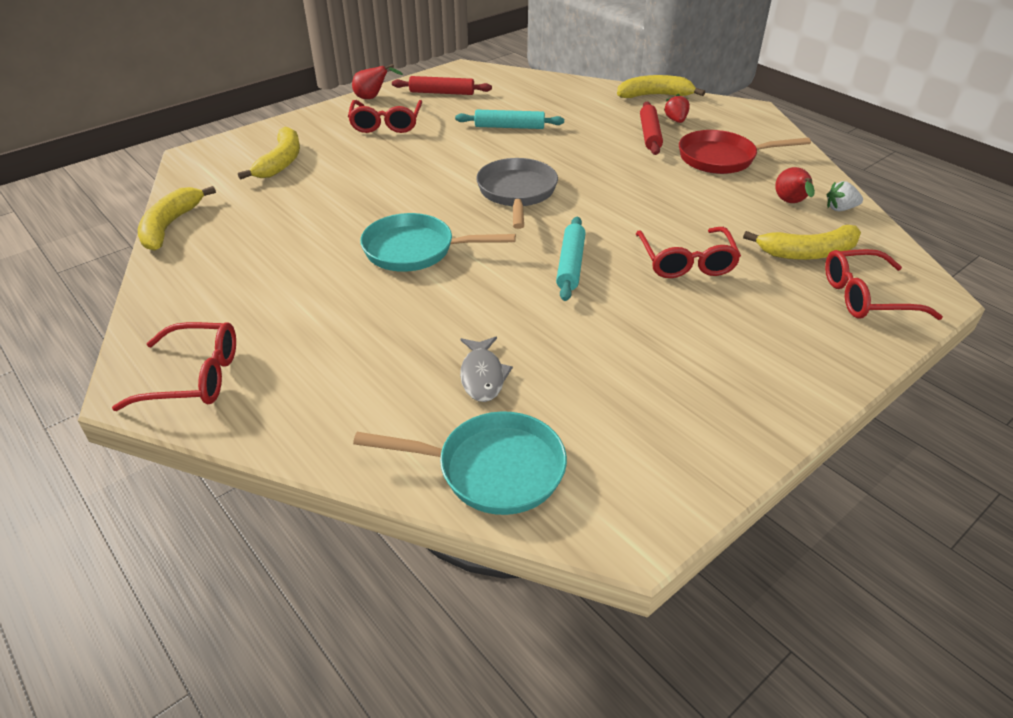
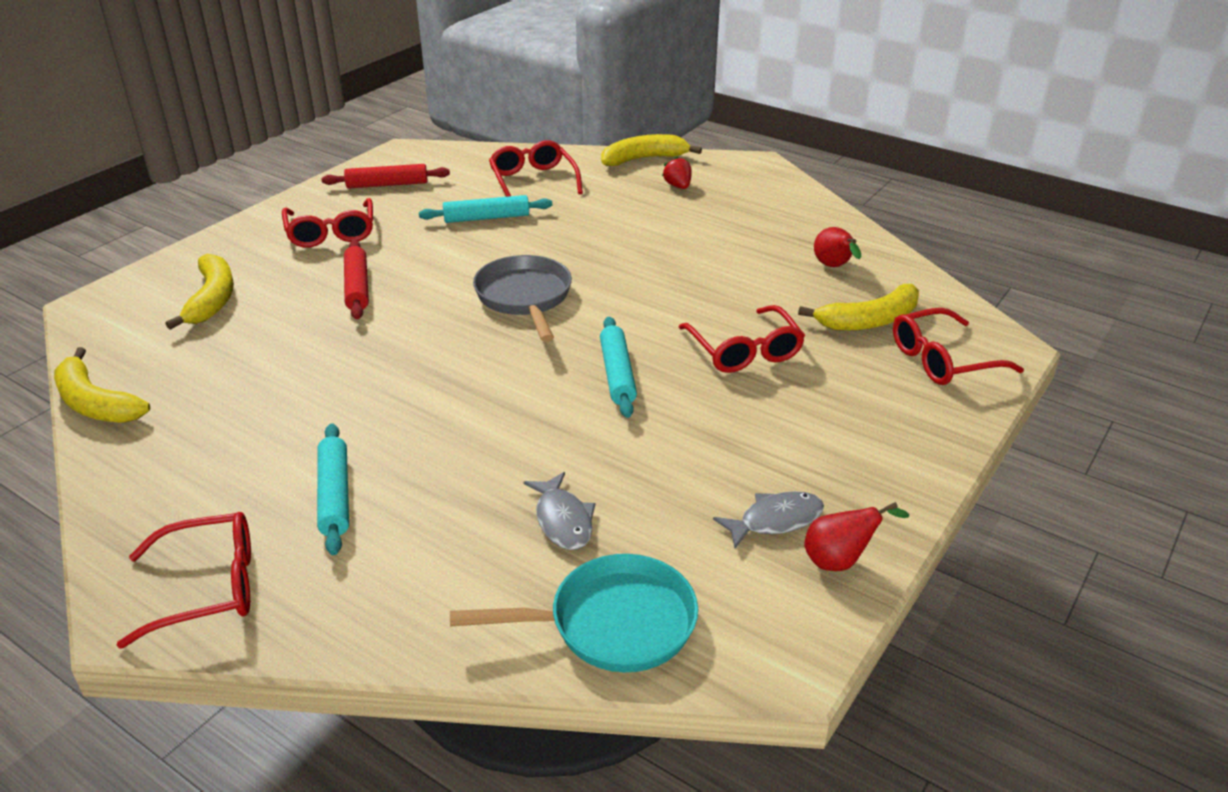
camera: 15 degrees left, 5 degrees down
yellow banana [138,186,216,251] -> yellow banana turned 45 degrees counterclockwise [54,347,150,422]
red pear [352,64,403,99] -> red pear moved to [804,502,909,571]
turquoise pan [360,213,516,272] -> none
red rolling pin [640,102,663,155] -> red rolling pin moved to [344,240,369,319]
red pan [679,130,811,174] -> none
white strawberry [827,181,863,211] -> none
none -> turquoise rolling pin [317,423,349,555]
none -> red glasses [489,140,583,197]
none -> grey fish [713,491,824,548]

